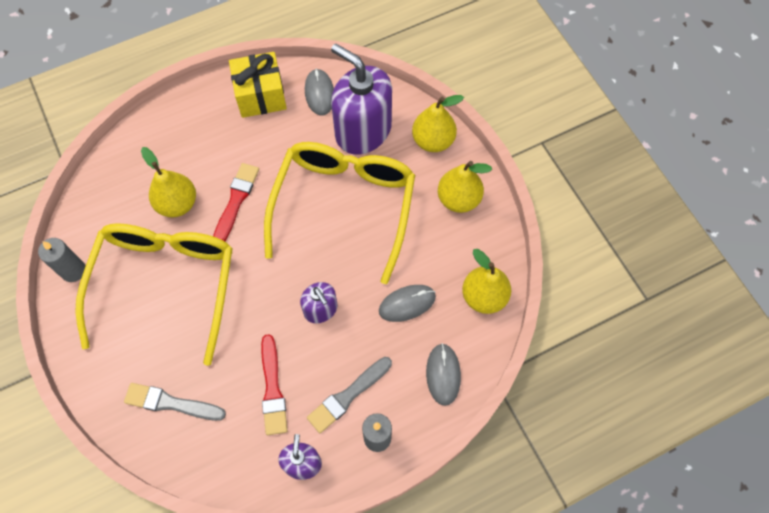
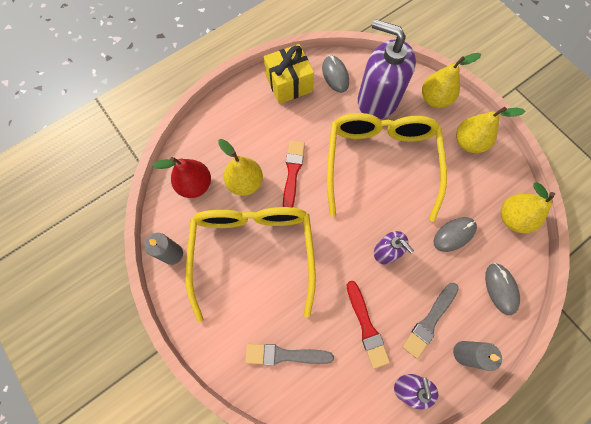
camera: 10 degrees left, 5 degrees up
none -> red pear [153,157,211,198]

